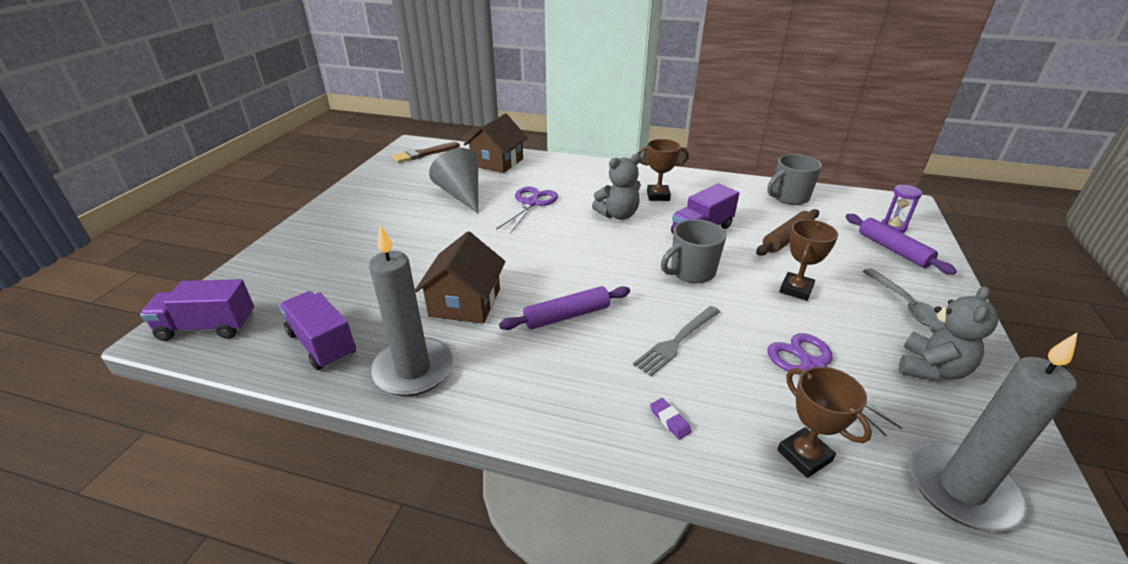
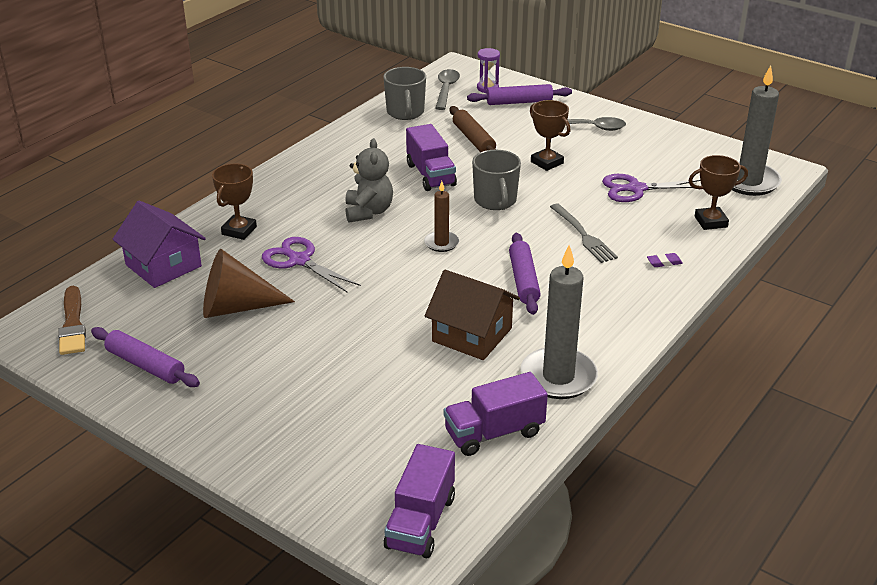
camera: 70 degrees left, 0 degrees up
grey cone [429,148,478,213] -> brown cone [203,249,295,318]
brown house [464,113,527,173] -> purple house [112,201,206,288]
brown trophy [637,139,689,201] -> brown trophy moved to [212,163,257,240]
grey teddy bear [899,286,998,381] -> none
none -> purple rolling pin [91,327,200,387]
none -> brown candle [424,181,459,252]
none -> grey spoon [435,69,460,110]

